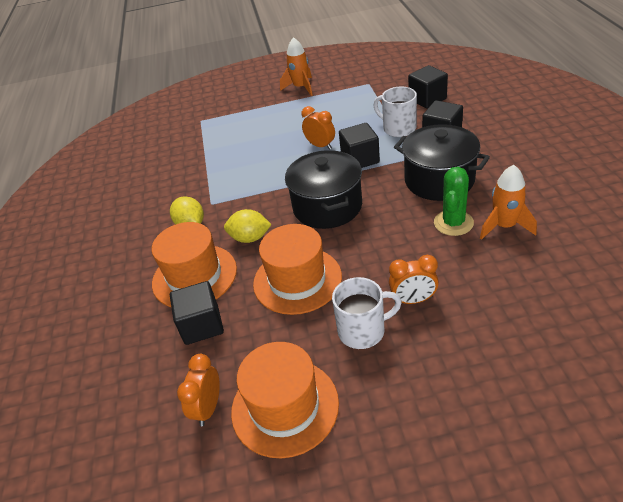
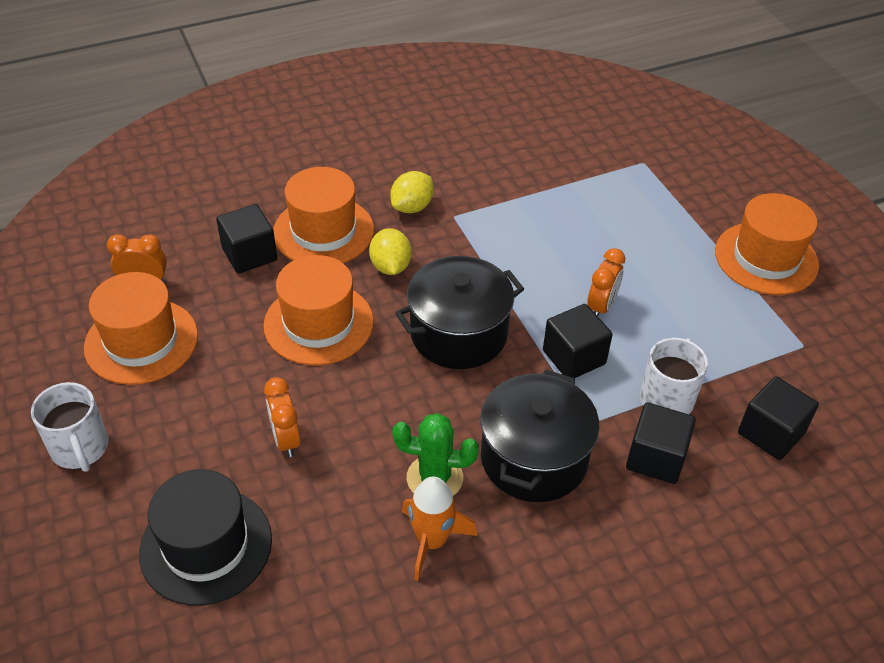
camera: 70 degrees right, 5 degrees up
orange rocket [280,37,313,96] -> orange hat [715,193,819,295]
white mug [332,277,402,349] -> white mug moved to [31,382,108,472]
none -> black hat [139,469,272,606]

